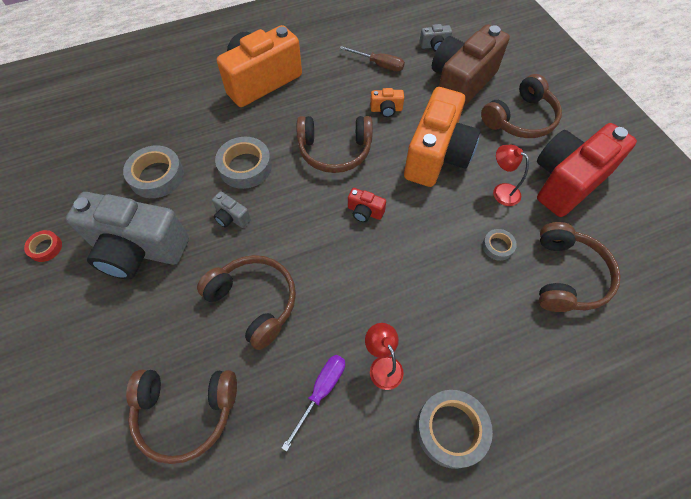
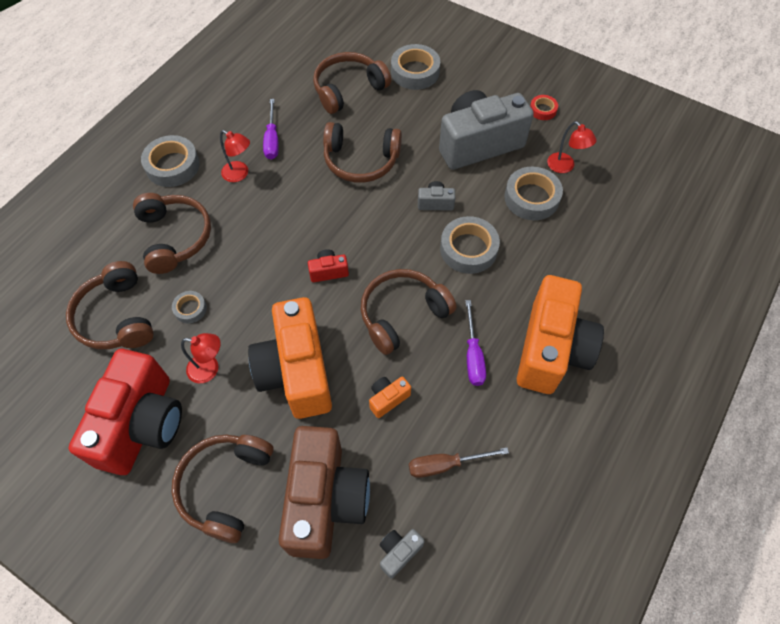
camera: 145 degrees right, 0 degrees up
none -> brown headphones [133,193,211,274]
none -> grey tape [391,44,440,90]
none -> purple screwdriver [465,300,486,386]
none -> red lamp [547,121,597,173]

